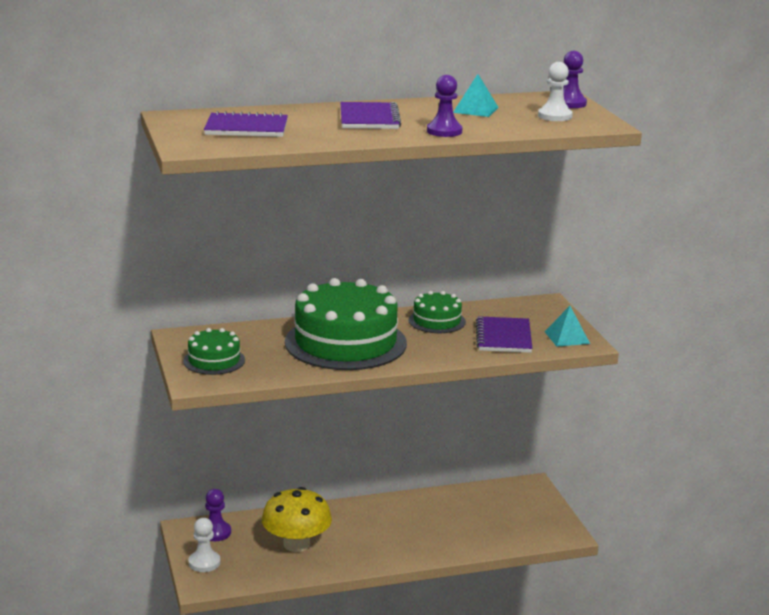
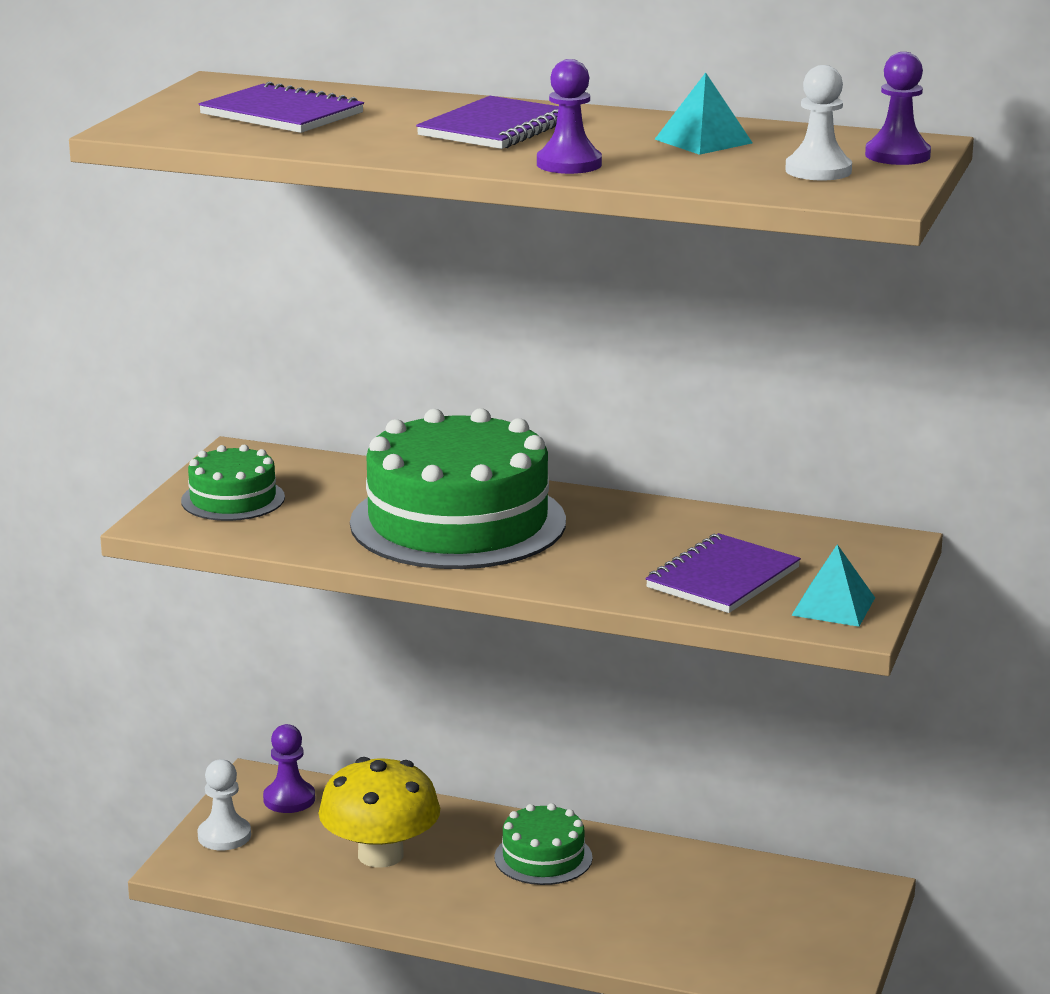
camera: 35 degrees right, 0 degrees up
green cake [408,291,466,333] -> green cake moved to [494,803,593,885]

